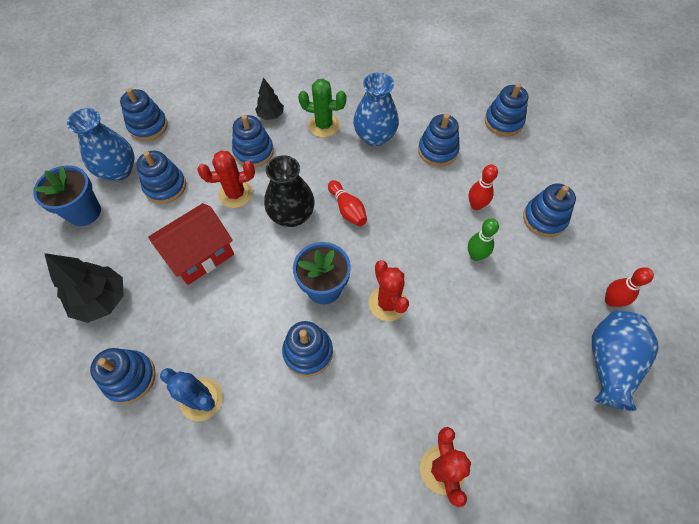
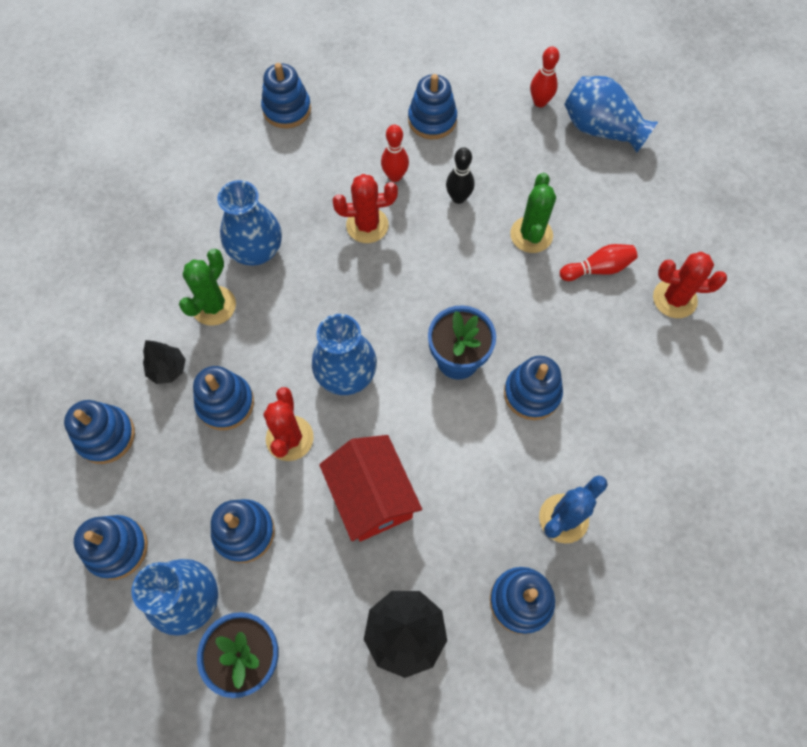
camera: 75 degrees left, 5 degrees up
black vase [264,155,315,227] -> blue vase [312,314,377,395]
red bowling pin [328,180,367,226] -> red bowling pin moved to [560,244,637,281]
red cactus [369,260,409,321] -> red cactus moved to [332,174,398,243]
blue stacking toy [418,114,460,166] -> blue stacking toy moved to [64,400,135,464]
green bowling pin [468,218,499,261] -> black bowling pin [446,147,474,204]
none -> green cactus [510,173,556,253]

